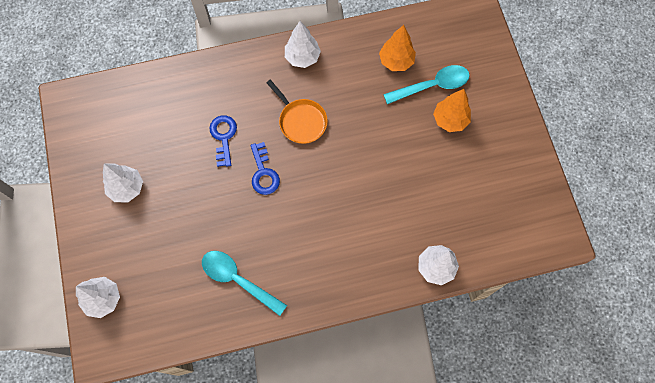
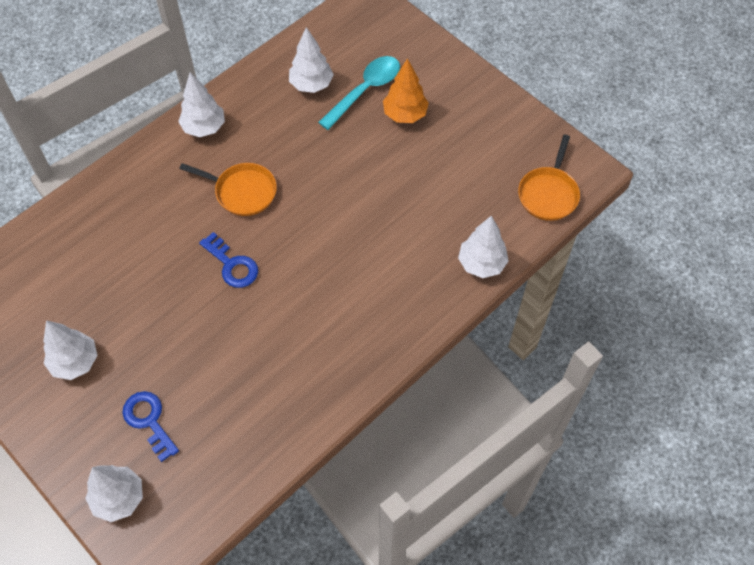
camera: 30 degrees left, 10 degrees down
turquoise spoon [202,251,287,316] -> none
blue key [209,116,237,167] -> blue key moved to [122,391,179,462]
orange tree [379,25,416,71] -> white tree [289,27,334,93]
none -> orange pan [518,135,580,221]

